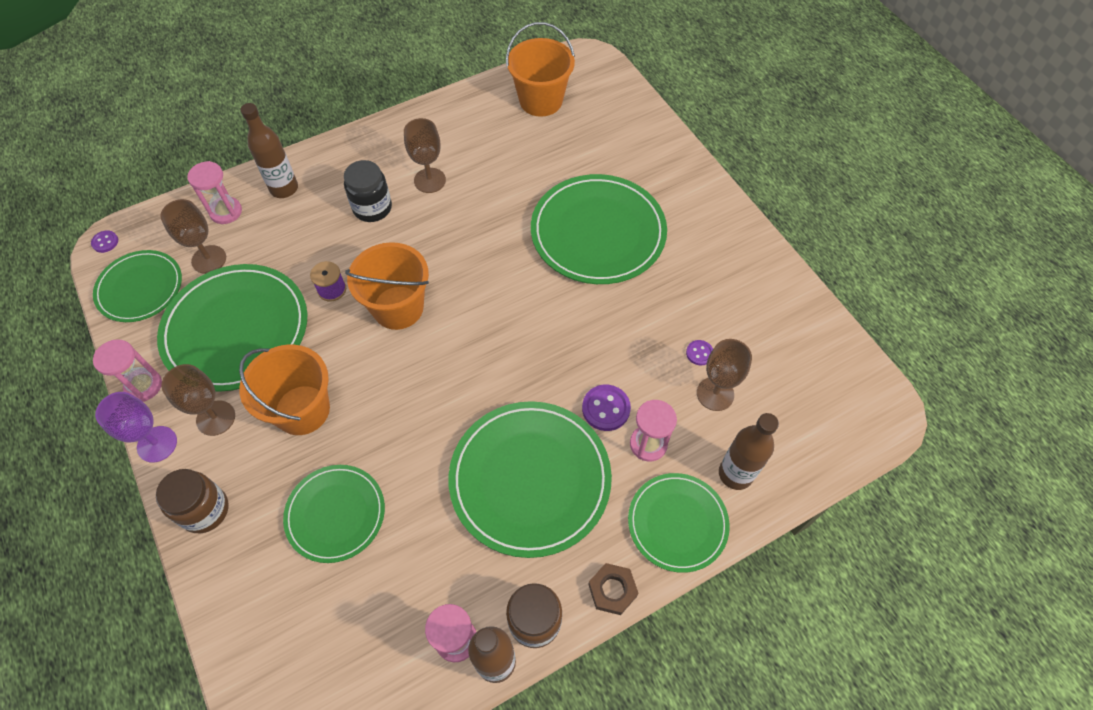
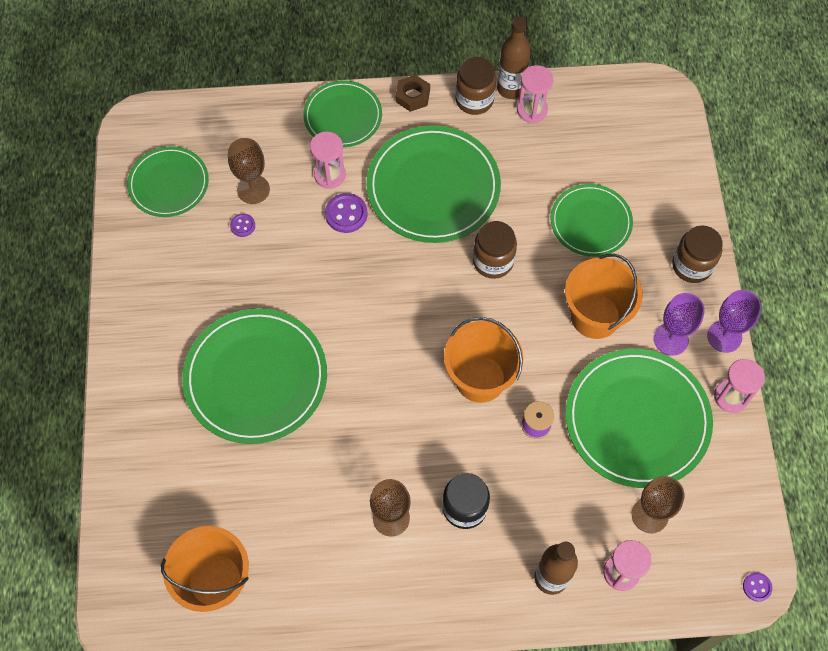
camera: 155 degrees left, 5 degrees up
green plate [93,250,182,322] -> green plate moved to [127,146,209,217]
brown goblet [161,364,235,436] -> purple goblet [654,293,705,356]
brown bottle [719,413,779,490] -> none
none -> brown jar [473,221,517,279]

